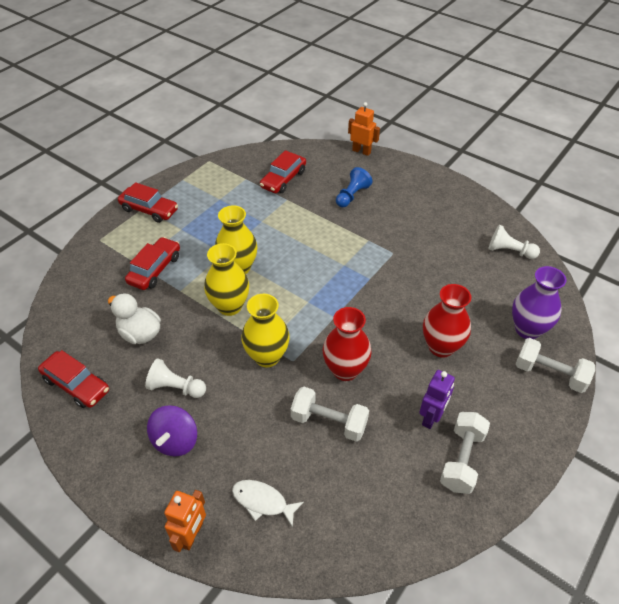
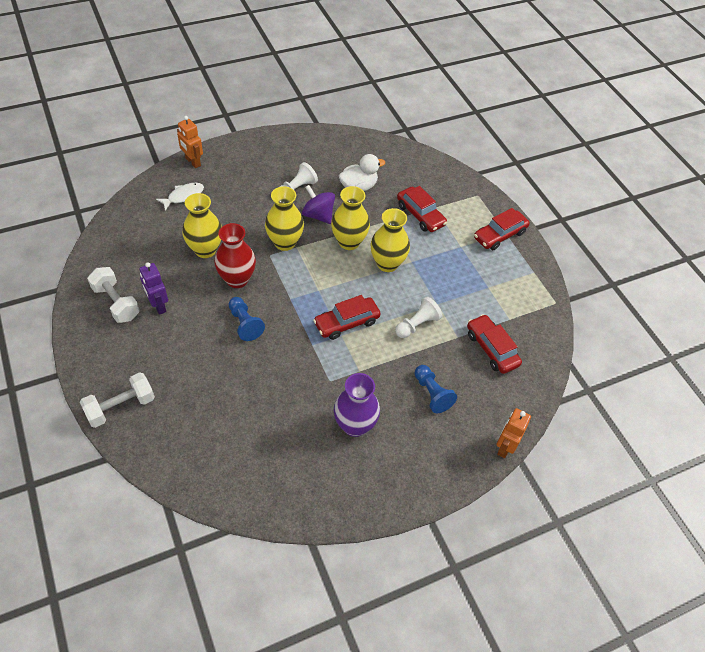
camera: 115 degrees right, 5 degrees up
red car [38,350,109,408] -> red car moved to [313,295,381,340]
purple spinning top [147,405,197,456] -> purple spinning top moved to [302,185,335,224]
white dumbbell [291,387,369,442] -> yellow vase [182,193,222,258]
orange robot [348,102,380,156] -> orange robot turned 150 degrees clockwise [497,408,531,458]
red vase [423,284,471,358] -> none
white pawn [488,225,540,259] -> white pawn moved to [395,296,443,338]
purple vase [512,266,566,339] -> purple vase moved to [334,373,380,437]
none -> blue pawn [229,297,265,341]

